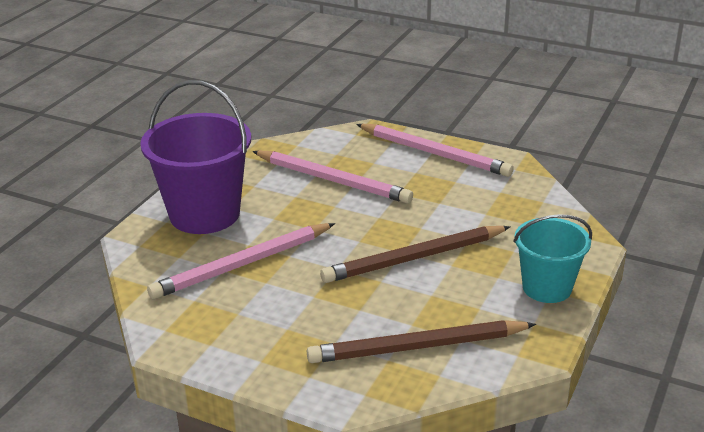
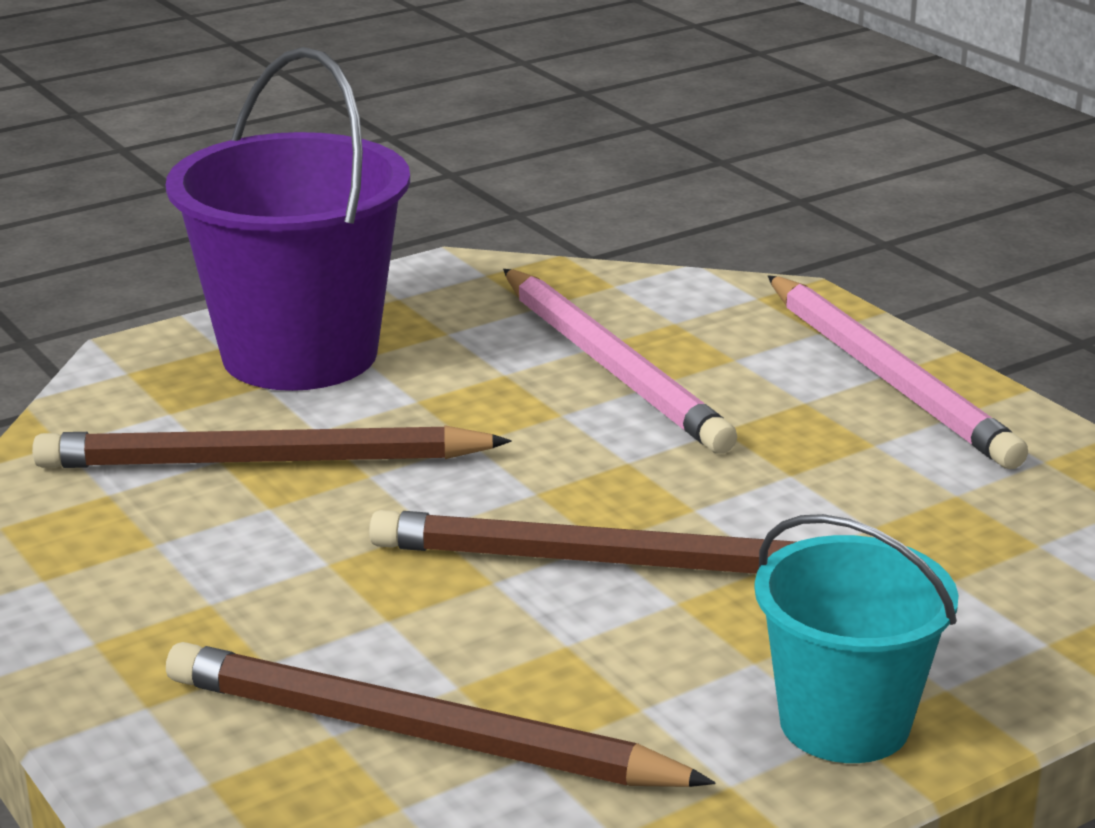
camera: 30 degrees right, 5 degrees down
pink pencil [147,223,335,299] -> brown pencil [32,425,512,468]

